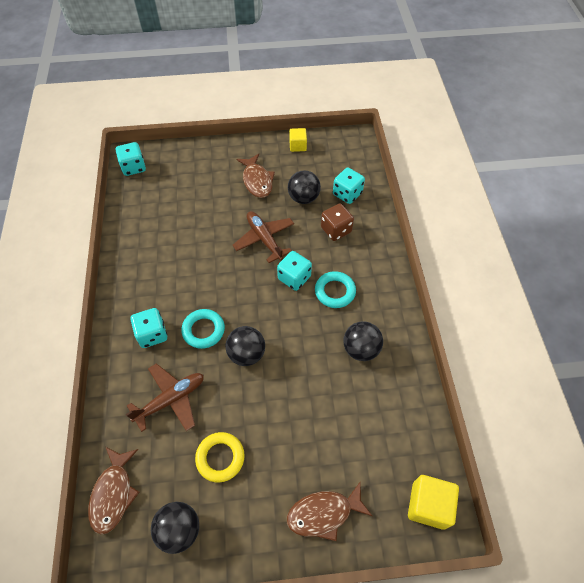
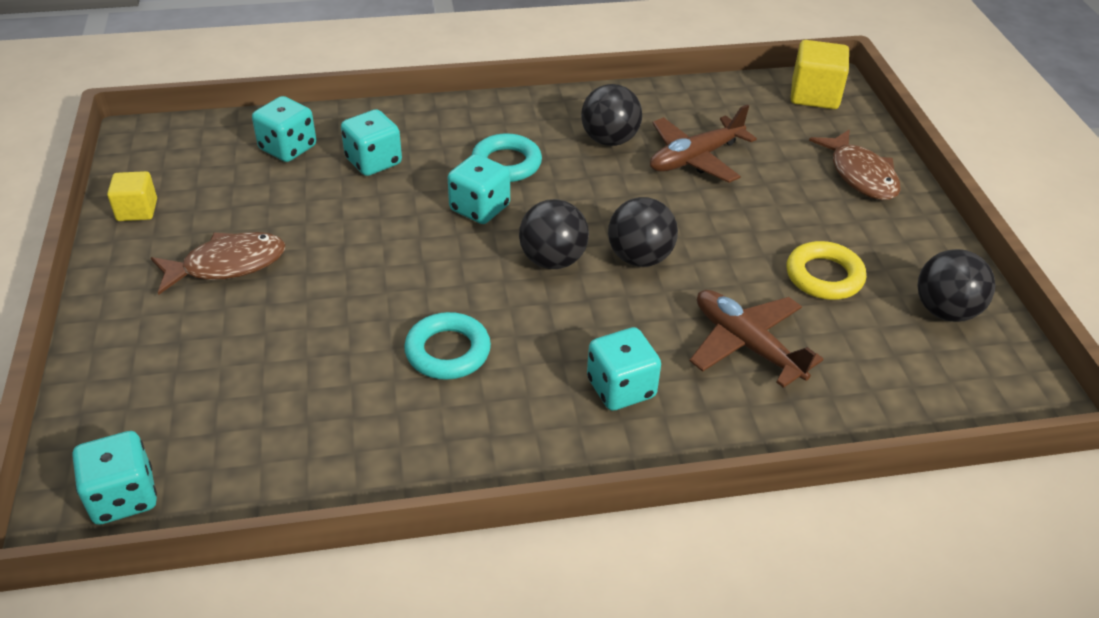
camera: 95 degrees left, 15 degrees down
brown fish [88,447,139,535] -> none
turquoise ring [181,309,225,349] -> turquoise ring moved to [404,312,491,380]
brown plane [233,211,294,263] -> brown plane moved to [650,104,757,183]
black ball [288,170,321,204] -> black ball moved to [519,199,589,269]
brown dice [321,204,354,241] -> turquoise dice [341,109,402,176]

